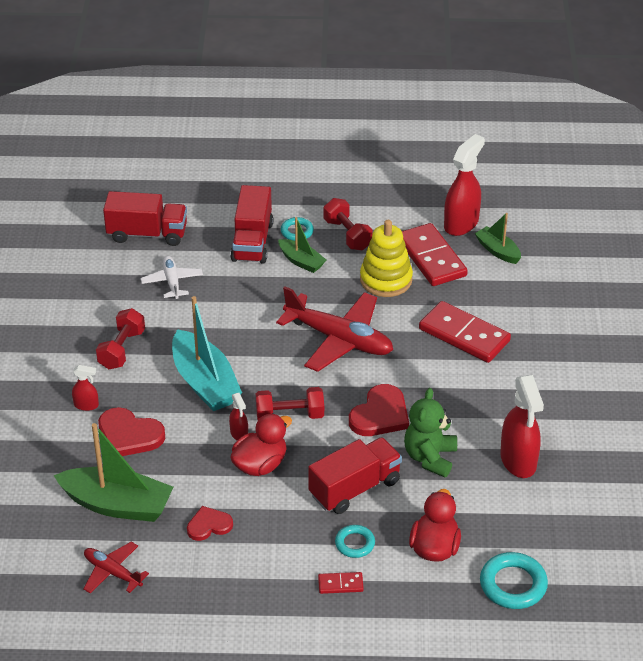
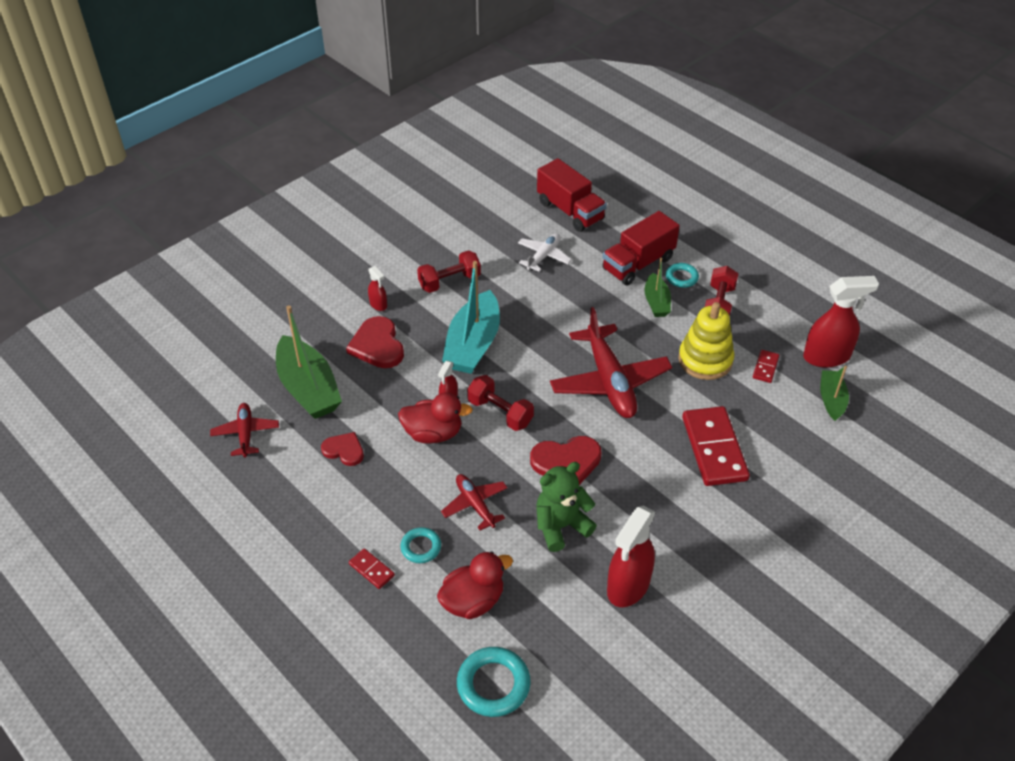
camera: 45 degrees right, 5 degrees up
red truck [308,437,402,514] -> red plane [441,474,508,531]
red domino [402,223,468,286] -> red domino [753,350,779,383], size x0.45

